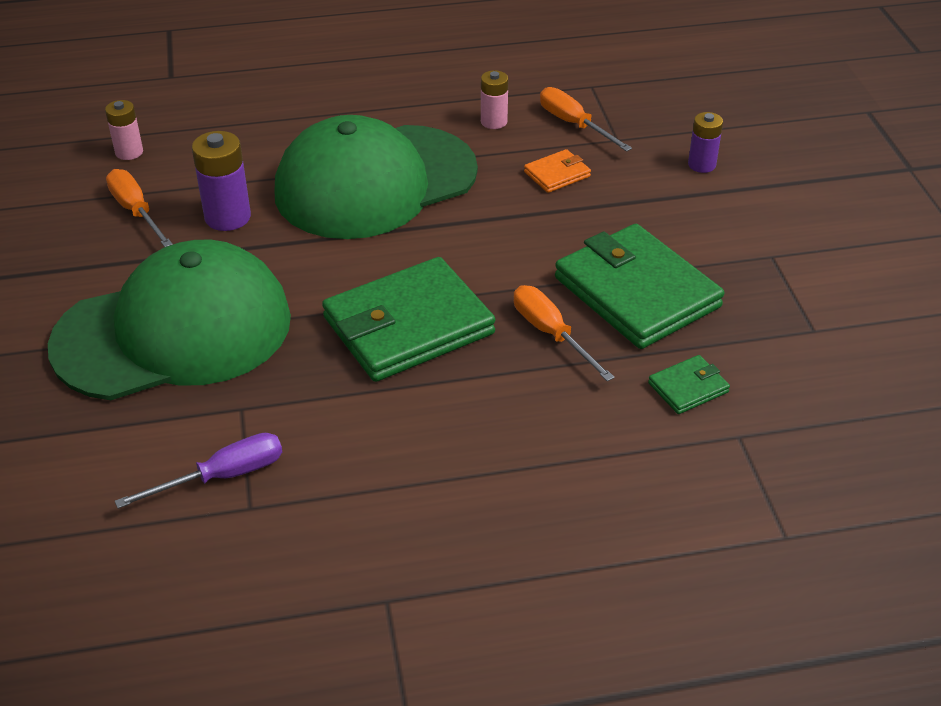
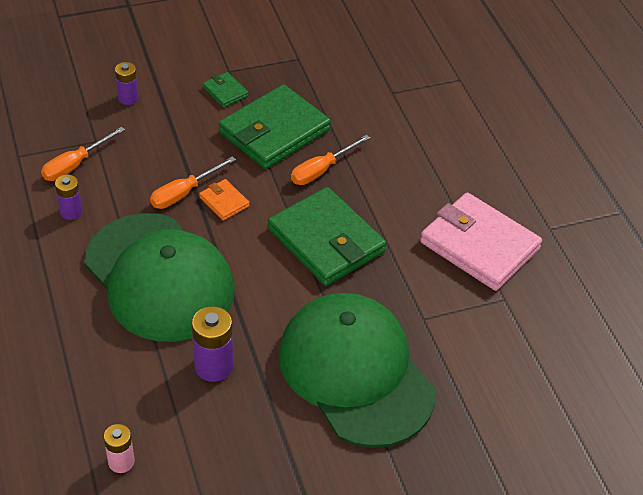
camera: 100 degrees left, 5 degrees up
orange screwdriver [106,169,173,247] -> orange screwdriver moved to [150,156,236,209]
purple screwdriver [115,433,282,509] -> none
pink battery [481,70,508,129] -> purple battery [55,175,83,220]
orange wallet [524,149,591,193] -> orange wallet moved to [199,179,250,221]
green wallet [648,355,730,414] -> green wallet moved to [203,72,248,108]
none -> pink wallet [420,192,542,291]

